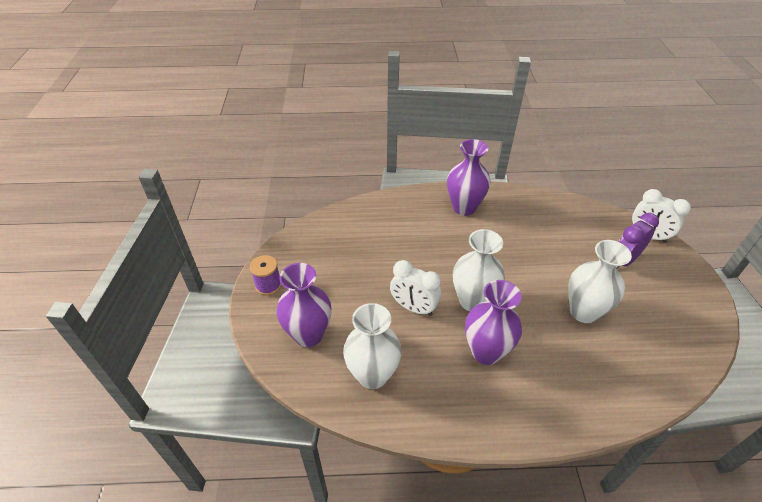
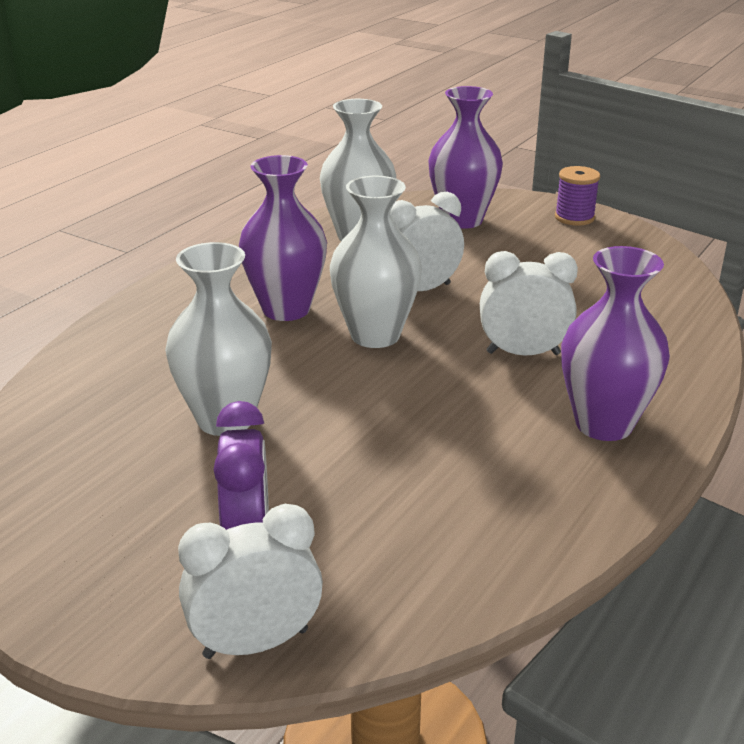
camera: 125 degrees right, 15 degrees down
none -> white clock [480,251,578,356]

